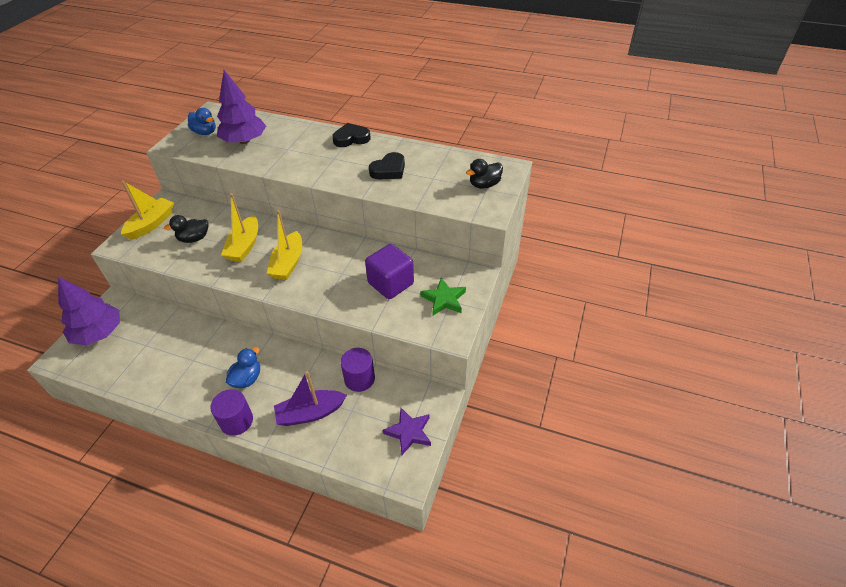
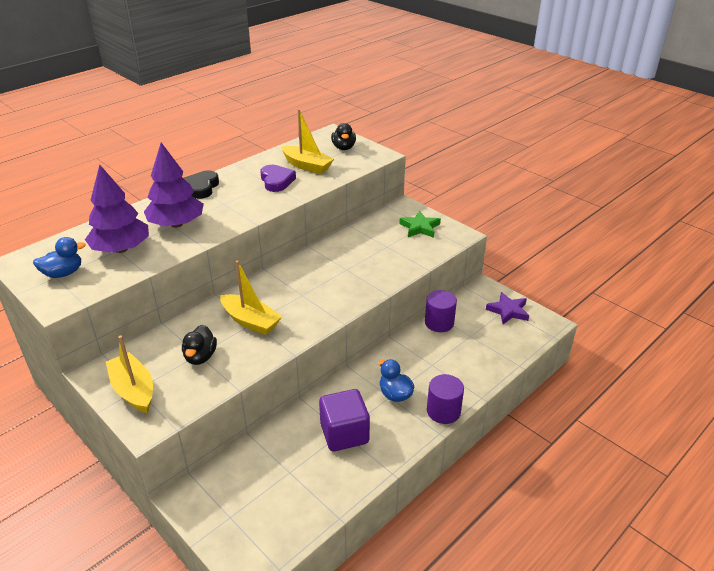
camera: 65 degrees left, 10 degrees down
purple tree [58,277,120,345] -> purple tree moved to [144,142,204,228]
yellow boat [267,210,302,280] -> yellow boat moved to [281,109,334,174]
purple boat [274,371,347,426] -> none
purple cube [365,244,414,299] -> purple cube moved to [319,389,370,451]
black heart [369,152,405,179] -> purple heart [260,165,296,192]

